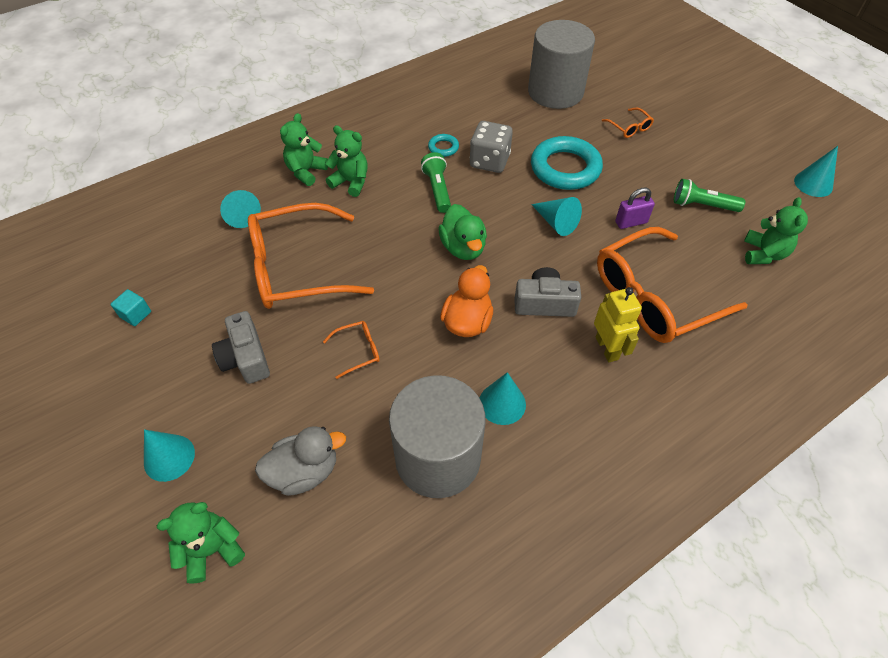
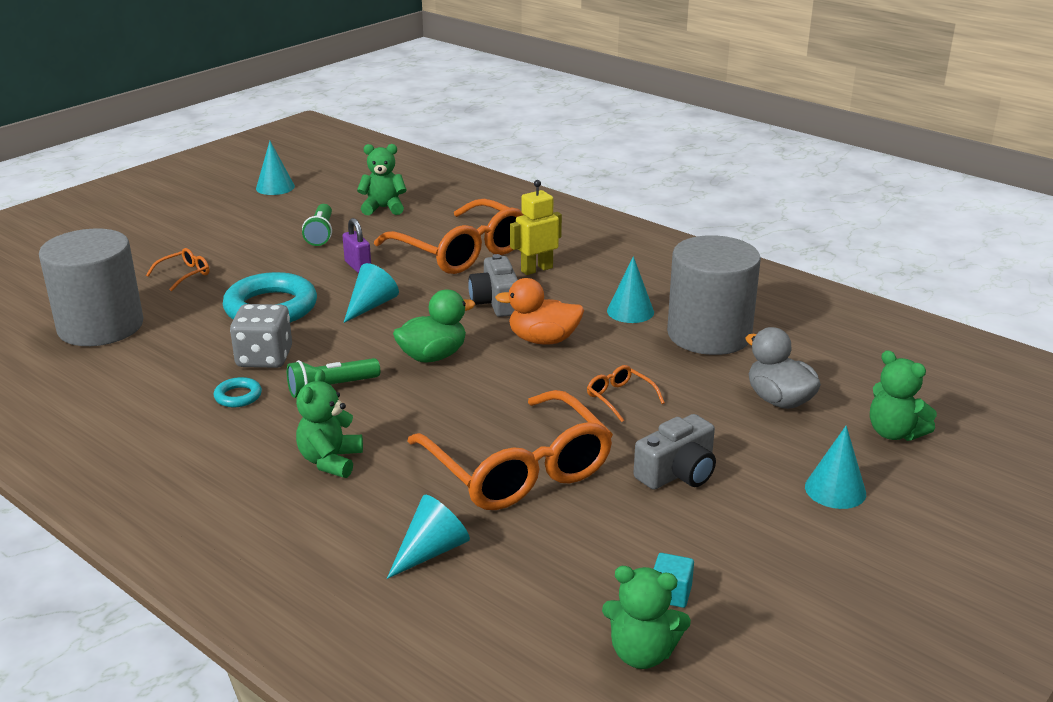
camera: 105 degrees left, 25 degrees down
green teddy bear [280,113,328,186] -> green teddy bear moved to [602,566,691,669]

